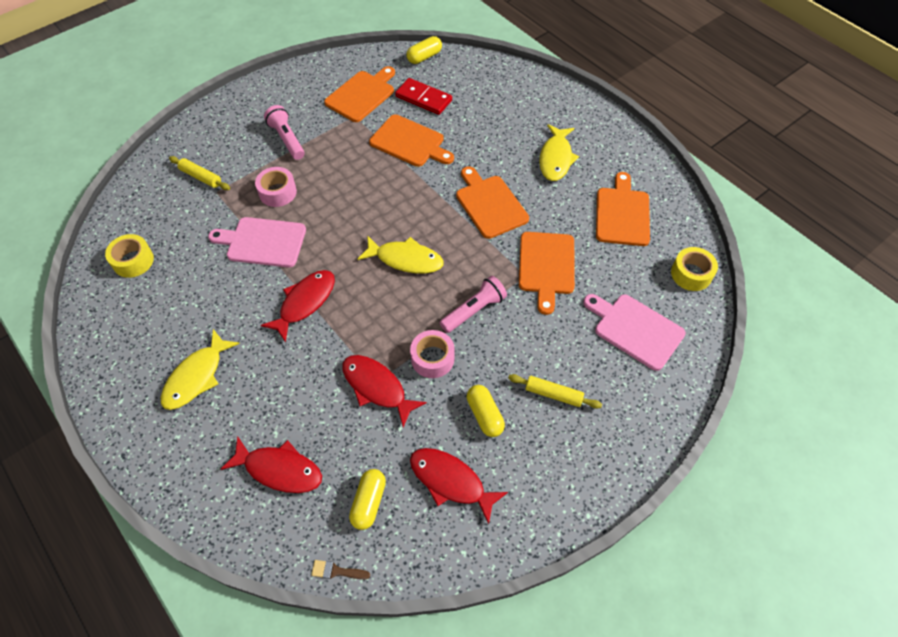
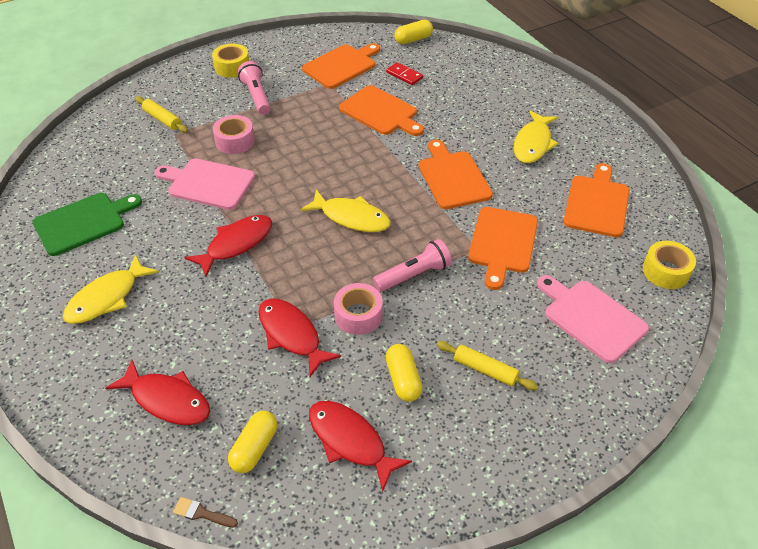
camera: 10 degrees right, 10 degrees down
yellow tape [105,234,154,278] -> yellow tape moved to [212,44,249,78]
red domino [395,78,452,115] -> red domino [386,62,423,85], size x0.63
none -> green cutting board [33,193,142,256]

